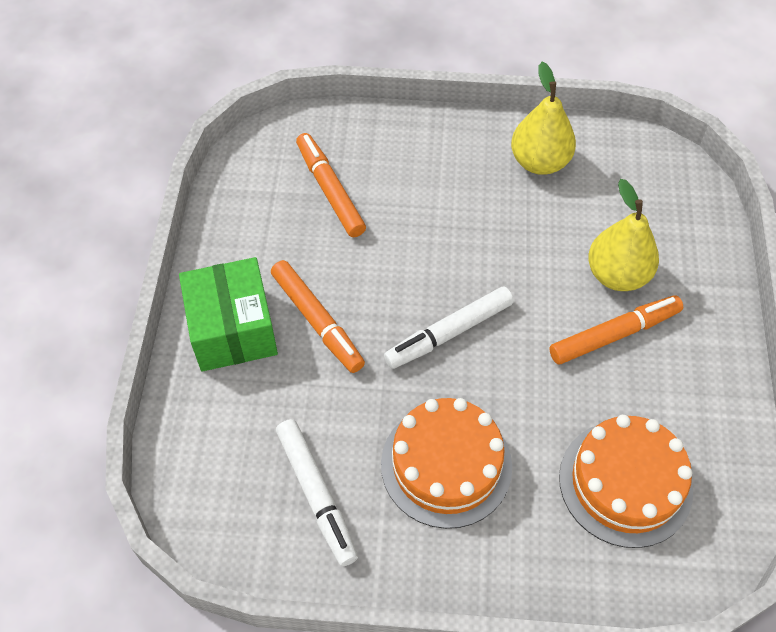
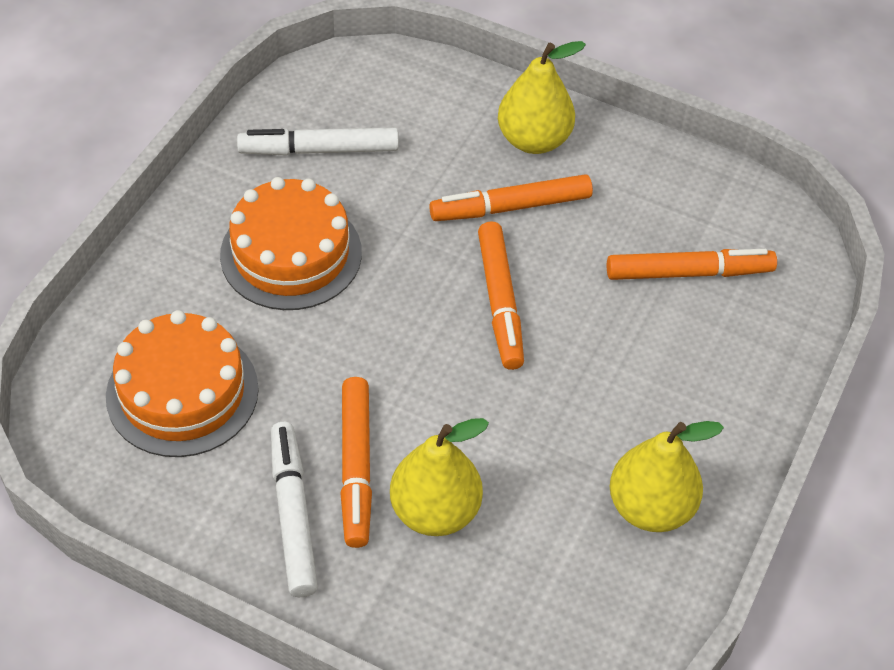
camera: 110 degrees right, 5 degrees down
green box [179,257,278,372] -> yellow pear [498,41,586,154]
white marker [384,286,514,369] -> white marker moved to [271,422,318,597]
none -> orange marker [478,221,524,370]

